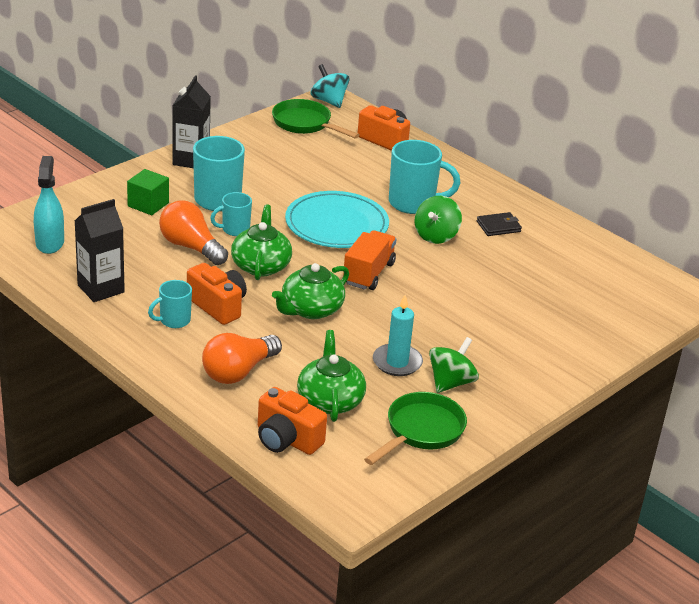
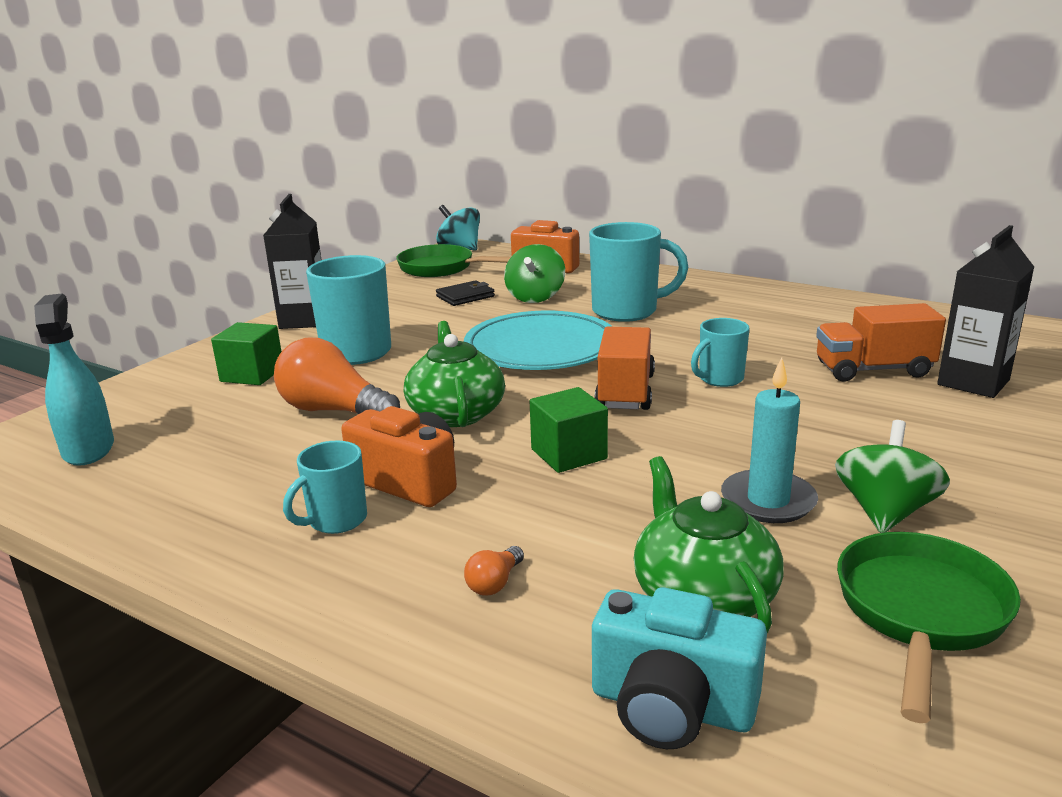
camera: 10 degrees left, 10 degrees down
black carton [75,199,125,302] -> black carton moved to [937,225,1034,398]
orange light bulb [202,333,282,384] -> orange light bulb [464,546,524,596], size x0.42
turquoise mug [210,192,252,236] -> turquoise mug moved to [691,318,750,387]
orange camera [258,387,327,455] -> turquoise camera [592,587,767,749]
green teapot [272,263,349,319] -> green cube [530,387,608,473]
green spinning top [415,196,462,244] -> green spinning top moved to [504,244,565,303]
black wallet [476,212,522,236] -> black wallet moved to [436,280,495,306]
none -> orange truck [816,303,946,382]

